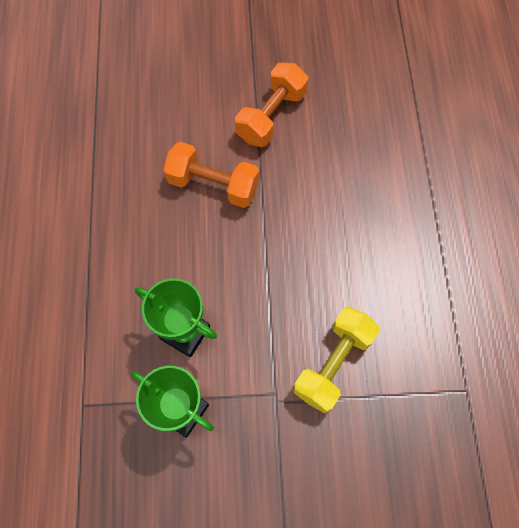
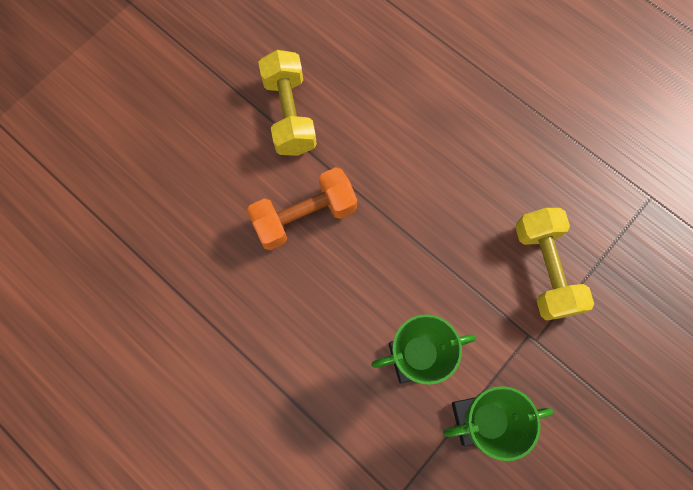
camera: 45 degrees left, 5 degrees up
orange dumbbell [235,62,308,147] -> yellow dumbbell [258,50,317,156]

